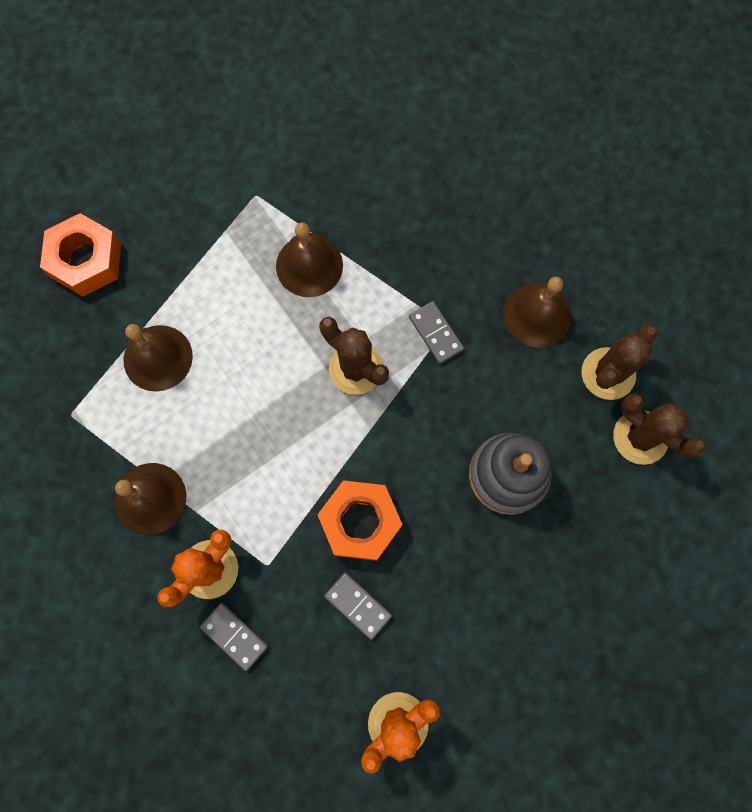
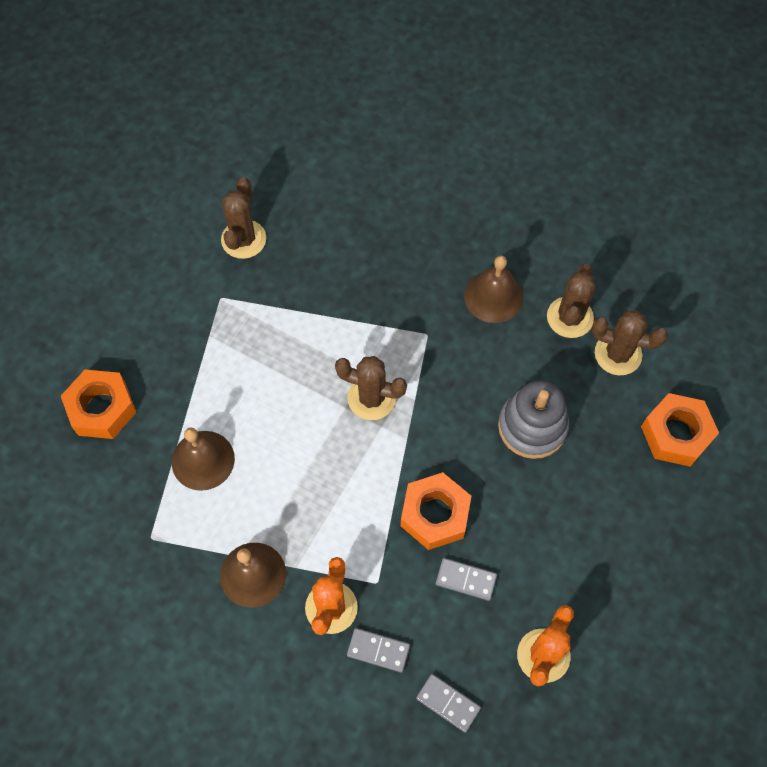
camera: 25 degrees left, 10 degrees down
brown bell [276,222,343,297] -> none
grey domino [409,301,464,364] -> grey domino moved to [416,674,481,733]
none -> brown cactus [221,177,266,259]
none -> orange nut [641,393,719,466]

